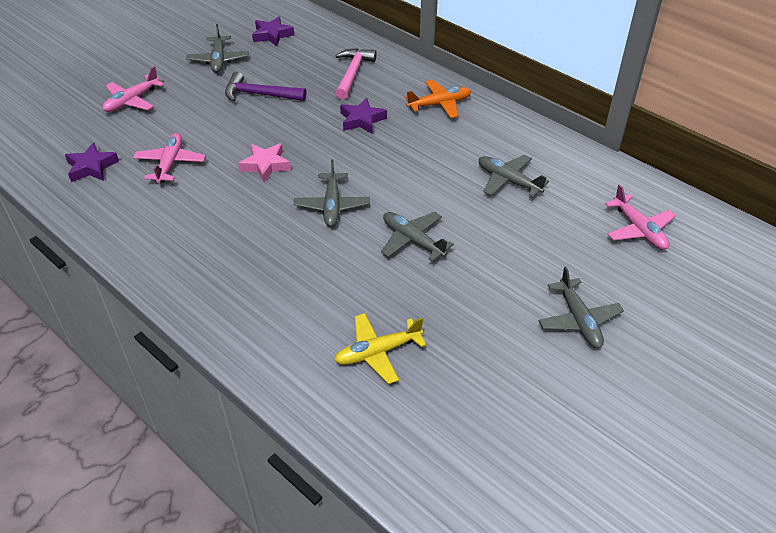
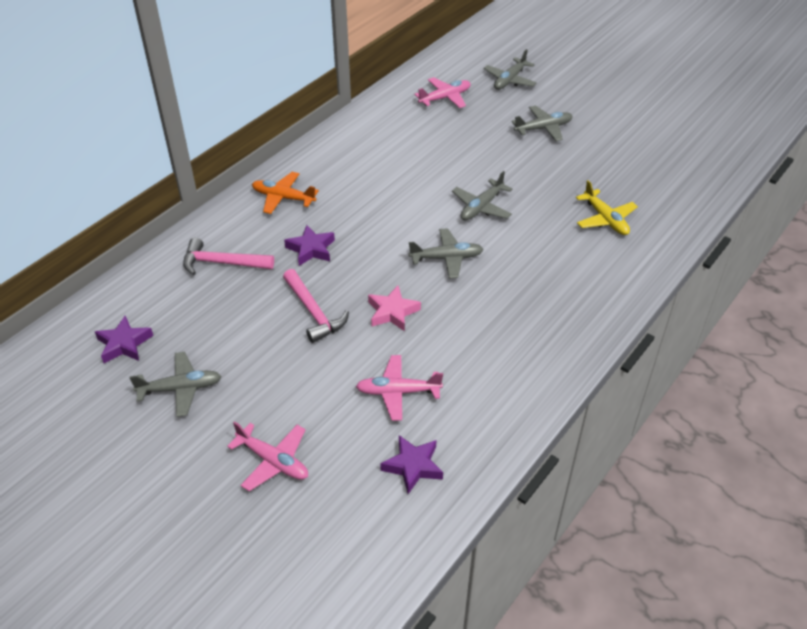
camera: 95 degrees left, 0 degrees up
purple hammer [225,72,306,102] -> none
orange plane [405,80,471,118] -> orange plane turned 45 degrees counterclockwise [252,172,319,214]
grey plane [479,155,549,197] -> grey plane moved to [483,49,537,90]
none -> pink hammer [283,269,349,343]

